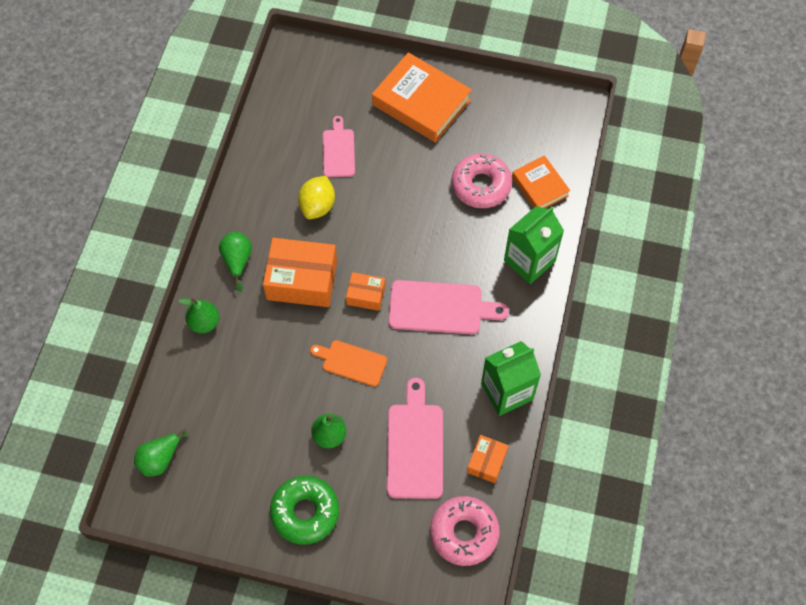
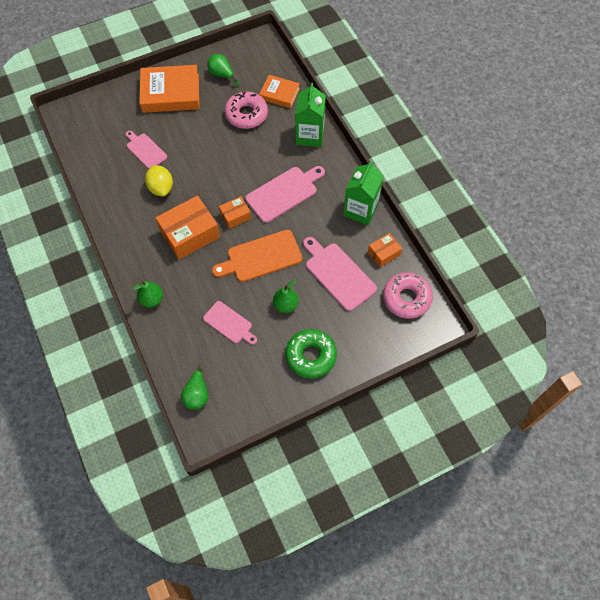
camera: 40 degrees left, 0 degrees up
green pear [219,232,252,292] -> green pear moved to [207,54,239,87]
orange cutting board [310,340,387,387] -> orange cutting board [212,230,302,282], size x1.57
orange box [467,435,509,483] -> orange box turned 75 degrees clockwise [368,233,402,267]
none -> pink cutting board [203,301,257,345]

